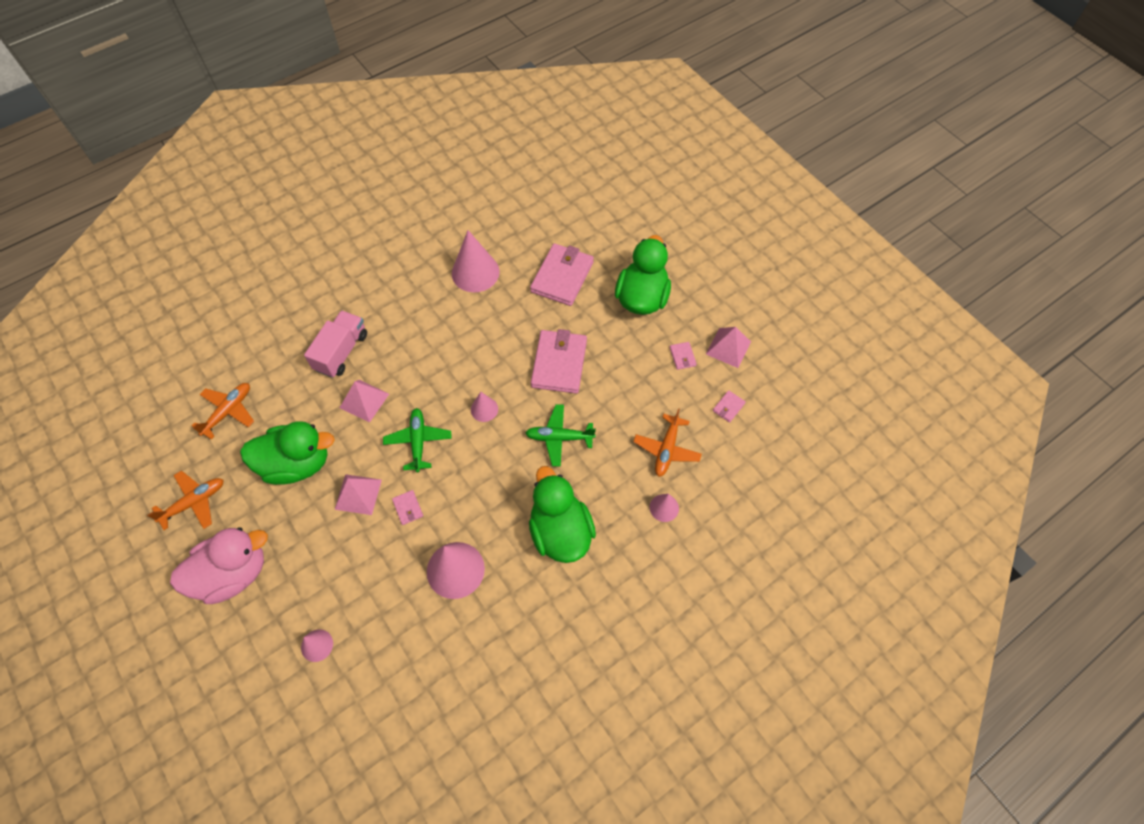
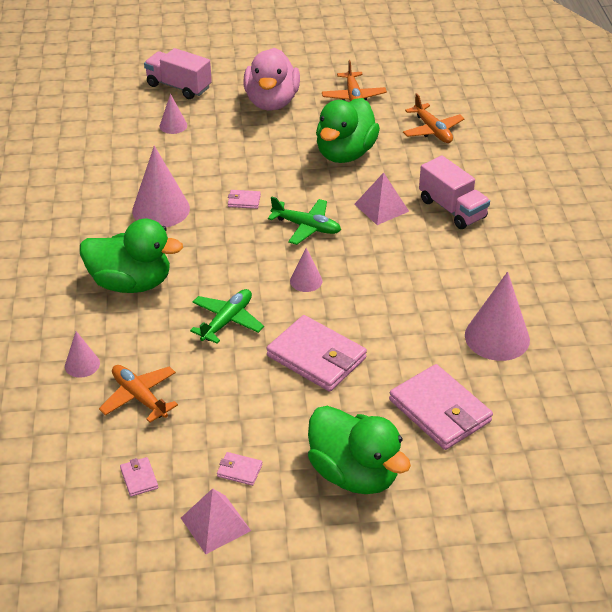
camera: 120 degrees right, 20 degrees down
pink pyramid [335,474,382,515] -> none
none -> pink truck [144,48,212,99]

